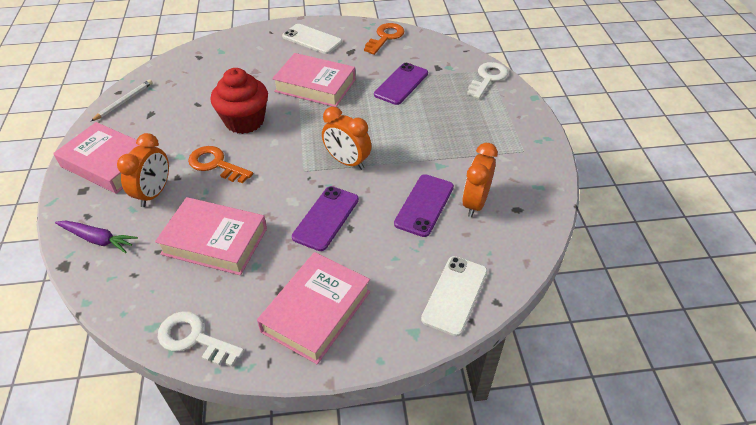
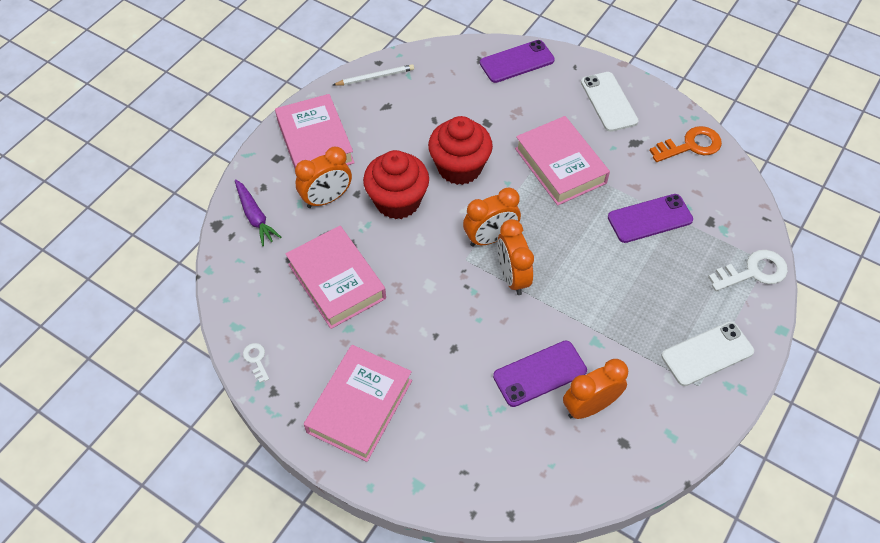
camera: 40 degrees right, 10 degrees up
white key [157,311,244,367] -> white key [243,343,269,383], size x0.52
orange key [188,146,253,183] -> red cupcake [363,150,429,219]
pink book [257,252,370,364] -> pink book turned 45 degrees counterclockwise [304,345,412,462]
purple phone [292,186,359,251] -> purple phone moved to [480,40,555,83]
white phone [421,256,488,336] -> white phone moved to [662,321,754,386]
none -> orange clock [463,187,521,247]

